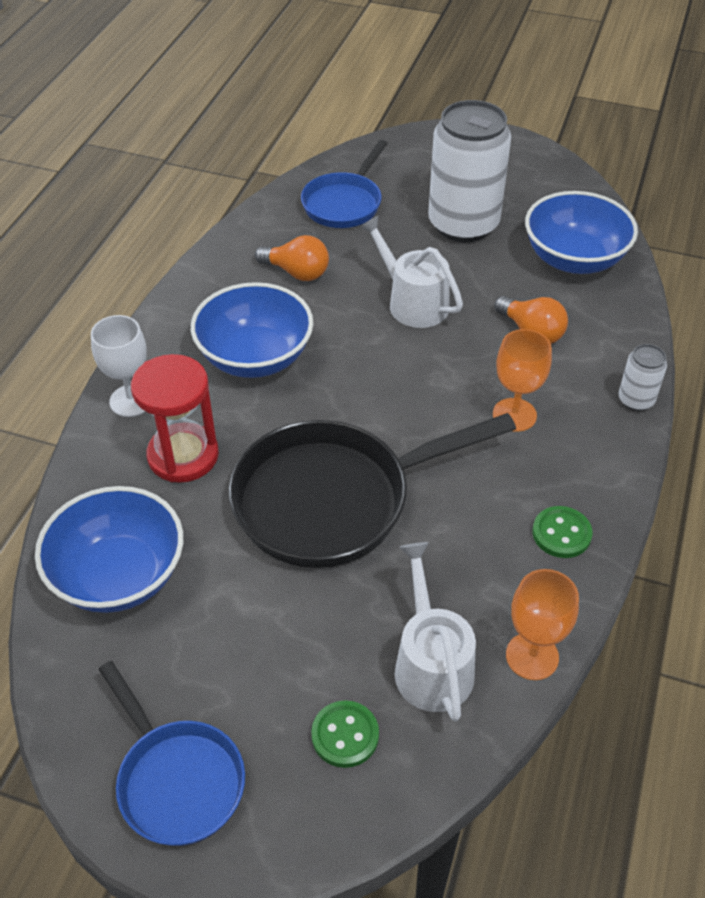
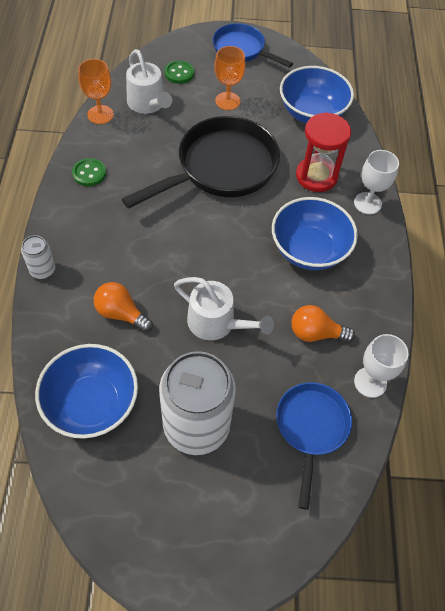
camera: 160 degrees right, 10 degrees up
orange goblet [493,329,552,432] -> orange goblet moved to [215,46,246,110]
none -> white goblet [354,334,408,398]

